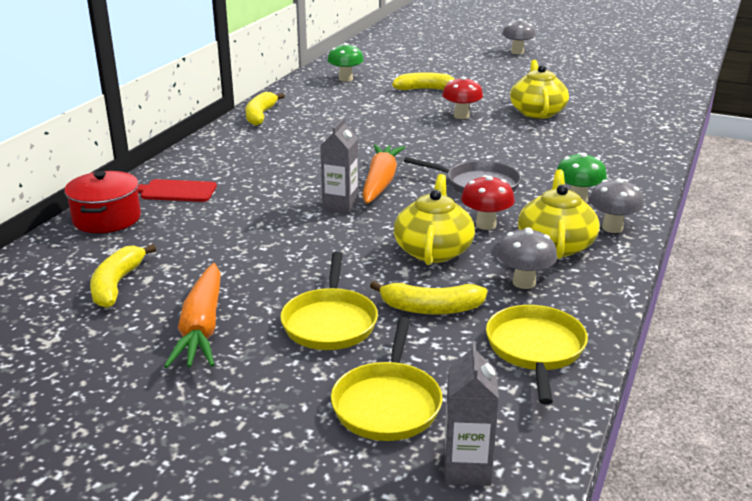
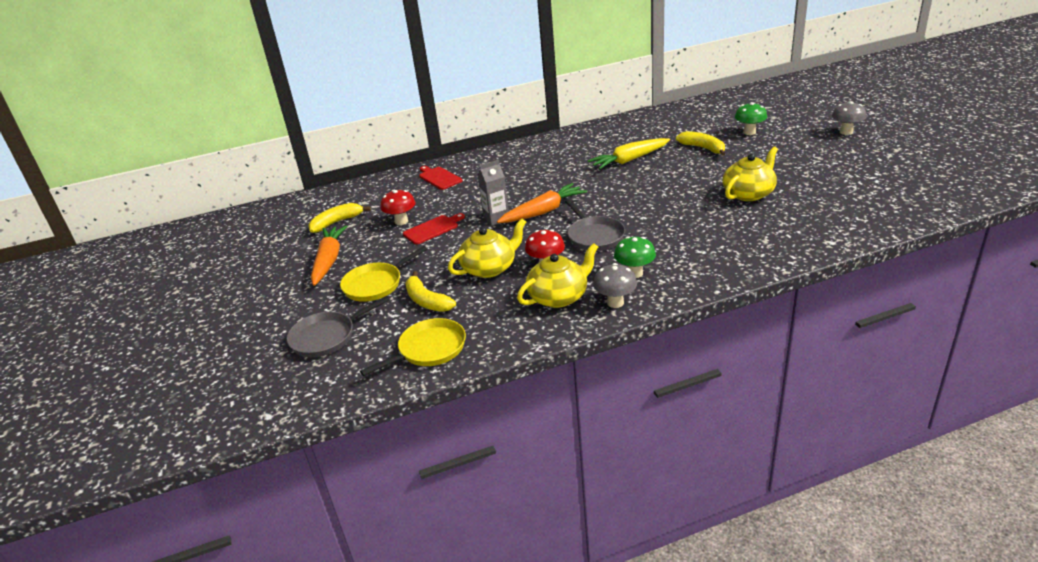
camera: 50 degrees right, 5 degrees up
red pot [65,171,141,233] -> none
orange carrot [164,263,221,368] -> orange carrot turned 135 degrees clockwise [311,225,347,286]
yellow banana [245,92,285,126] -> none
green mushroom [328,43,364,82] -> green mushroom moved to [735,102,767,135]
yellow pan [331,317,442,441] -> grey pan [287,296,389,357]
red mushroom [442,76,483,119] -> red mushroom moved to [381,190,416,225]
grey carton [444,341,499,486] -> none
grey mushroom [497,227,557,289] -> none
none -> red cutting board [403,213,465,244]
none -> yellow carrot [587,138,670,169]

